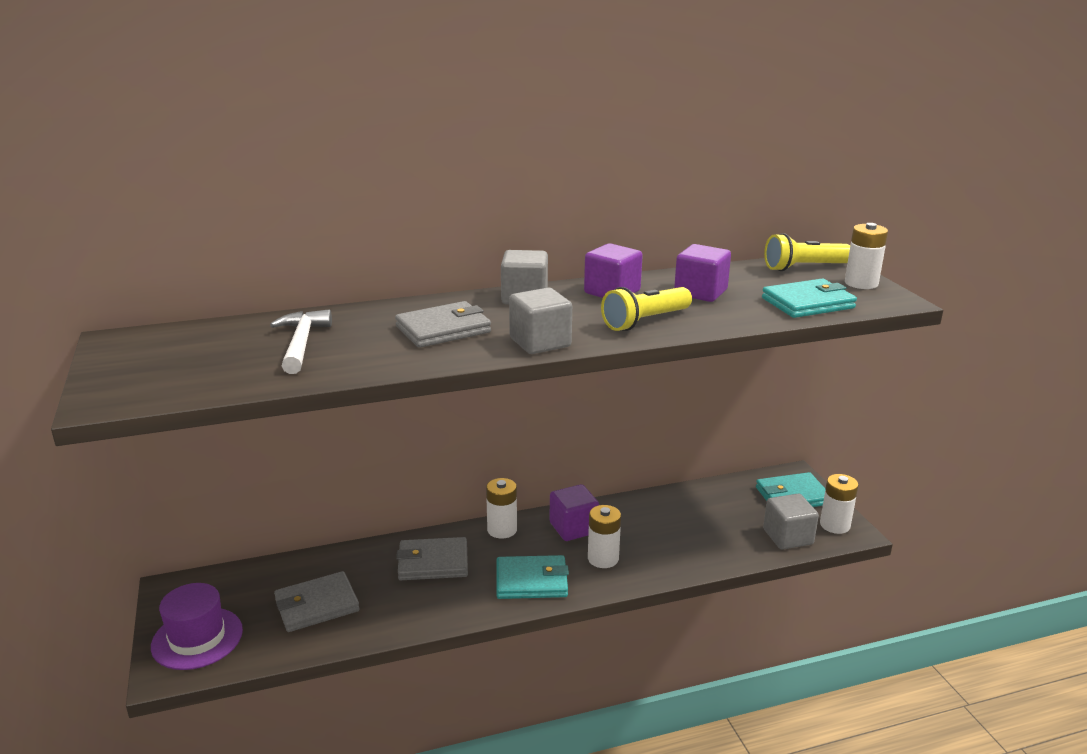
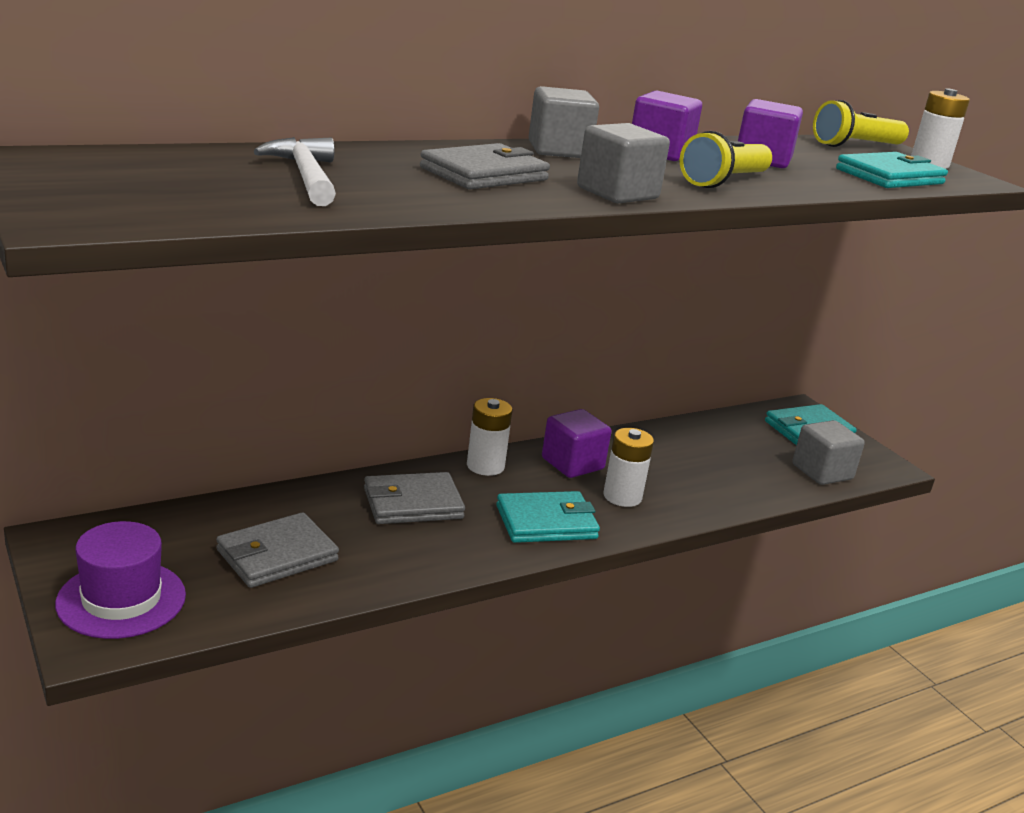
camera: 15 degrees left, 0 degrees up
white battery [820,474,858,534] -> none

